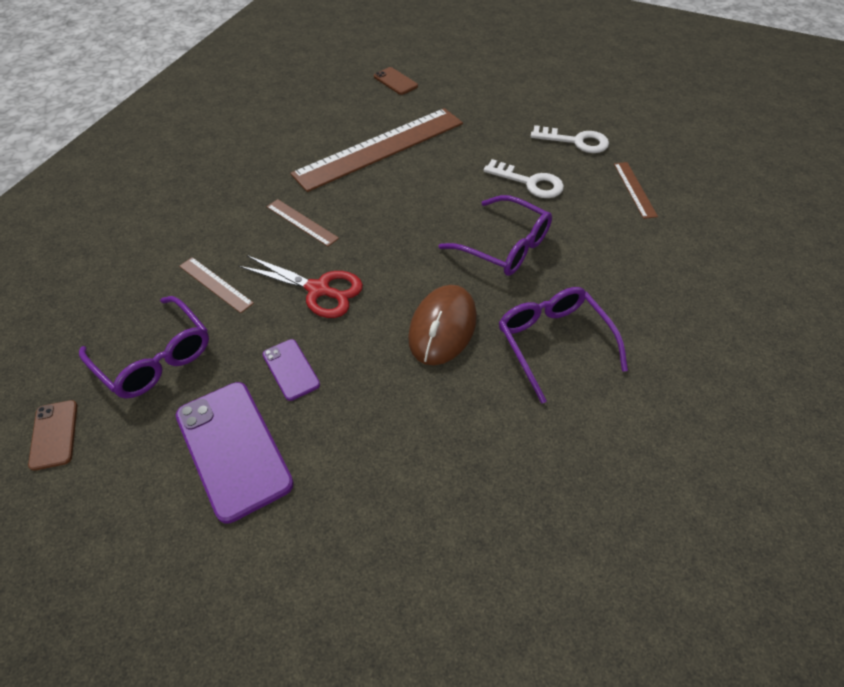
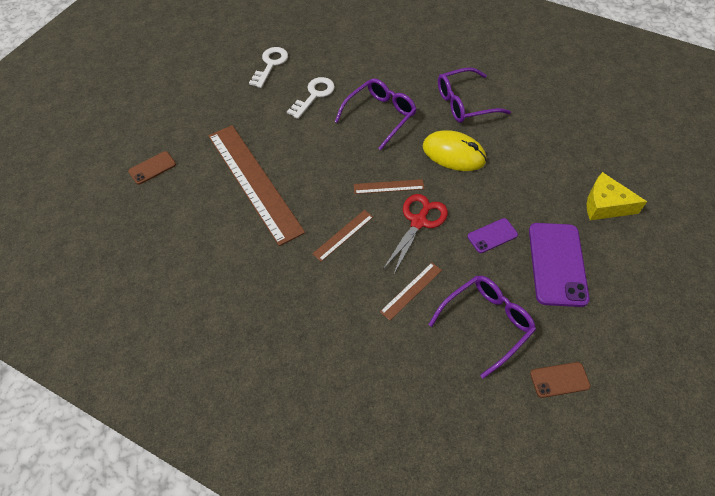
camera: 85 degrees left, 5 degrees up
purple phone [176,382,294,524] -> purple phone turned 60 degrees counterclockwise [529,223,590,307]
brown mouse [408,285,477,365] -> yellow mouse [423,130,487,171]
brown ruler [614,162,658,219] -> brown ruler moved to [354,179,424,194]
none -> yellow cheese [587,172,647,220]

